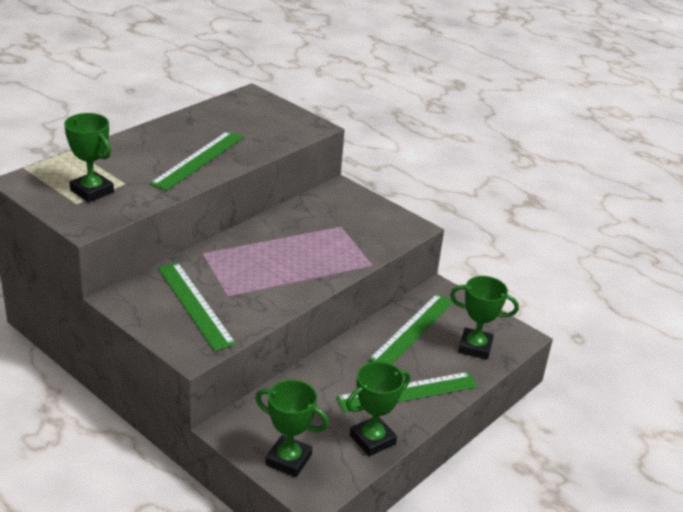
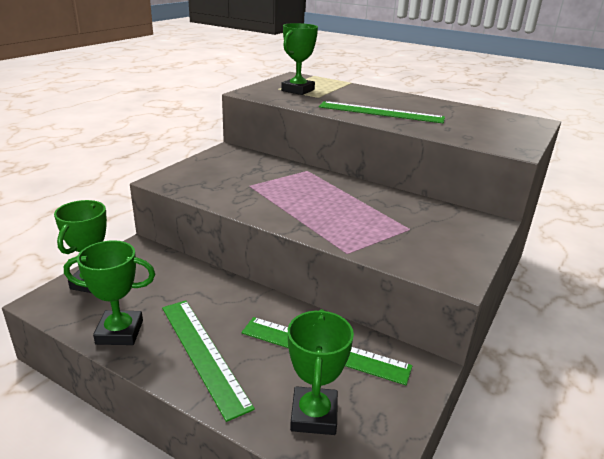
camera: 80 degrees right, 5 degrees down
green ruler [158,262,236,351] -> none
green trophy [346,361,410,456] -> green trophy turned 45 degrees counterclockwise [64,240,155,345]

